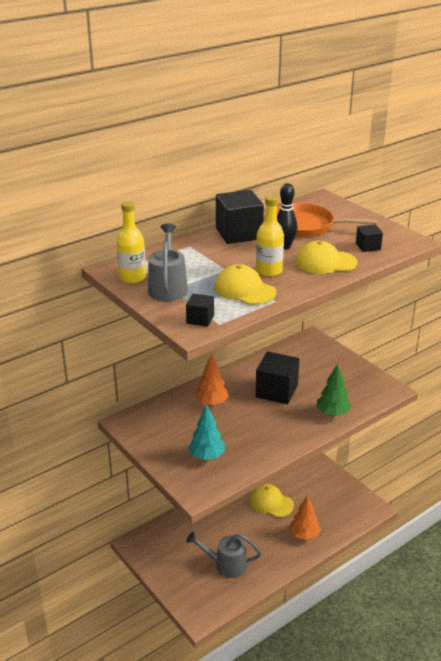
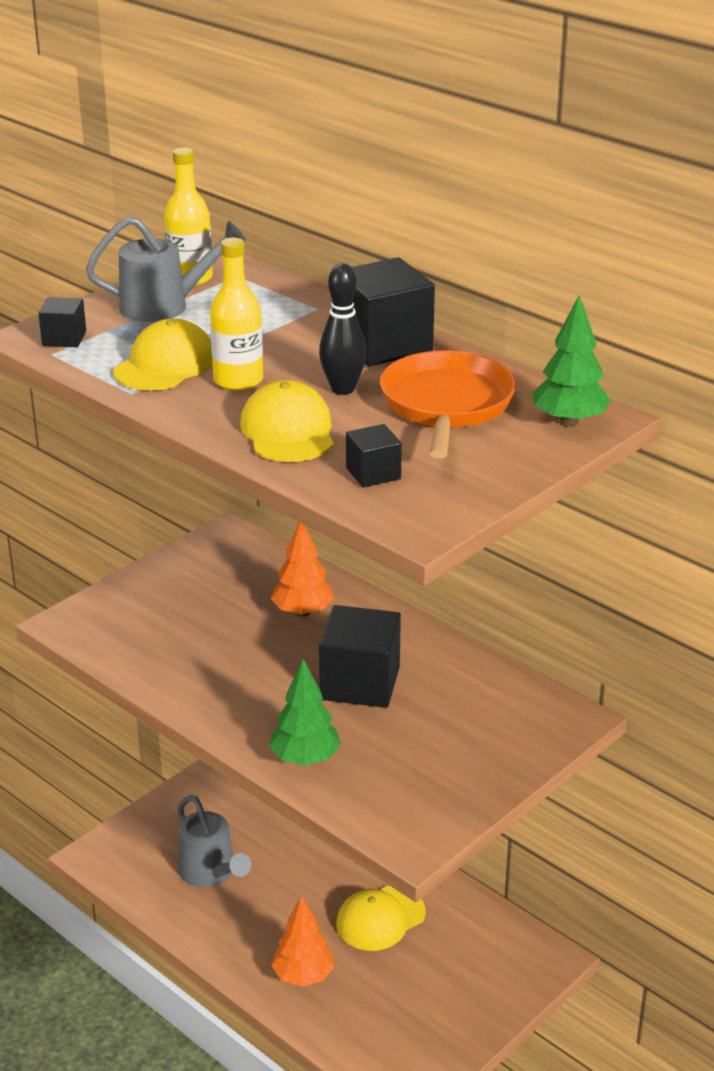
camera: 80 degrees right, 0 degrees up
grey watering can [186,532,261,578] -> grey watering can turned 150 degrees clockwise [178,795,251,887]
turquoise tree [188,405,225,460] -> none
yellow cap [249,483,294,517] -> yellow cap turned 150 degrees counterclockwise [336,886,426,951]
none -> green tree [533,295,611,427]

